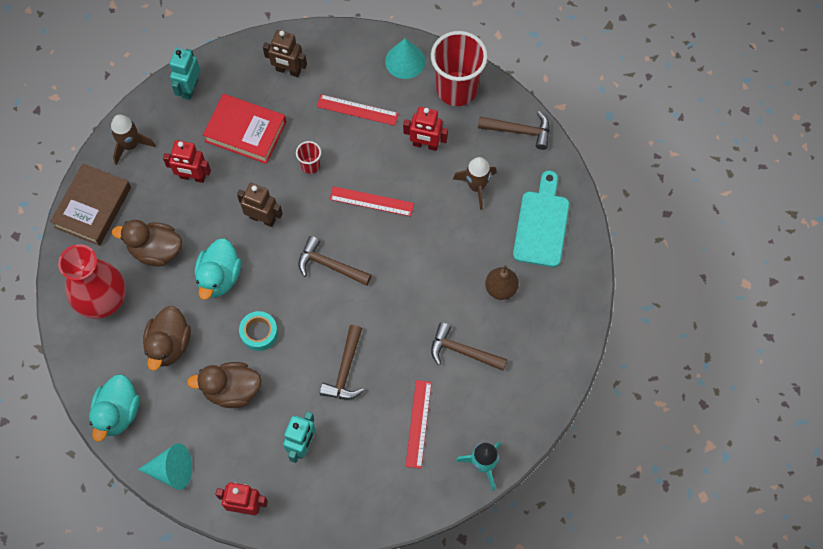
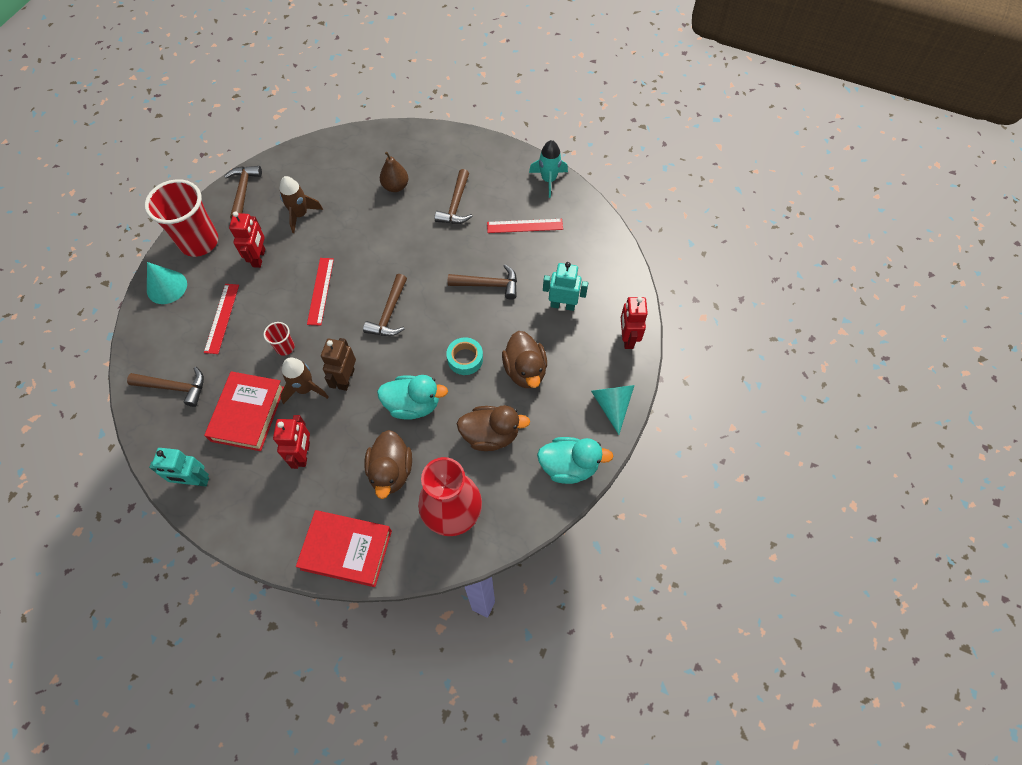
camera: 100 degrees left, 5 degrees down
brown book [50,163,131,246] -> red book [296,510,392,587]
brown rocket [110,115,156,165] -> brown rocket moved to [280,358,329,404]
brown robot [263,30,307,77] -> brown hammer [127,367,204,407]
turquoise cutting board [513,171,569,267] -> none

